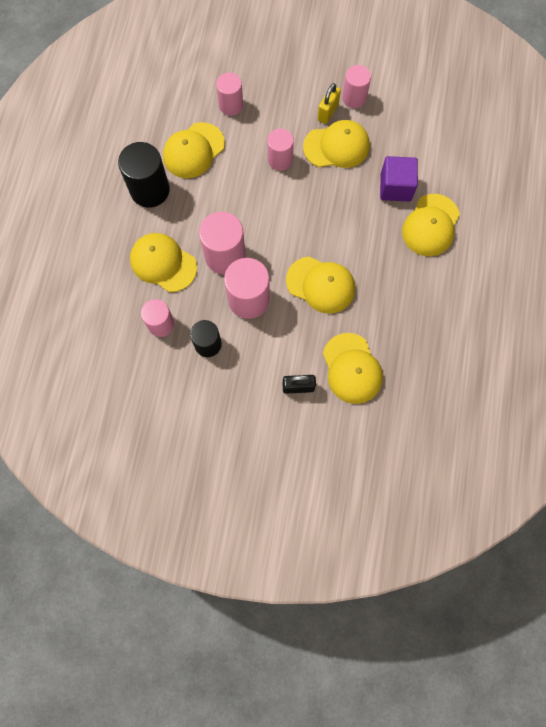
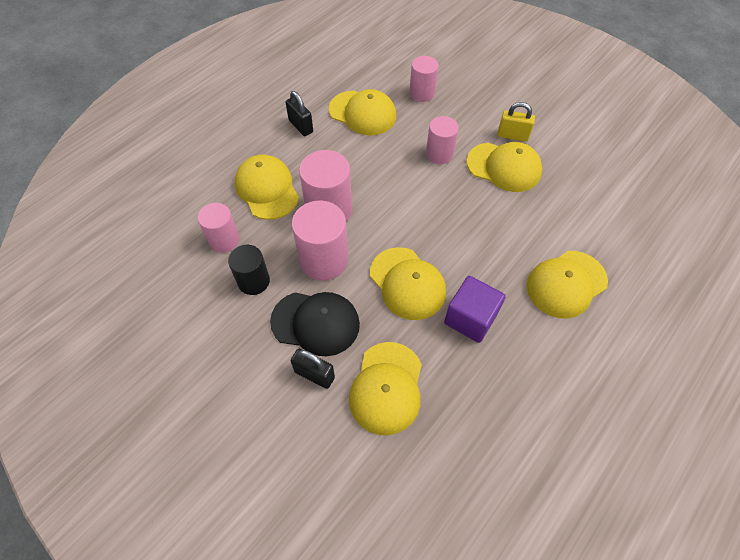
camera: 30 degrees right, 15 degrees down
black cylinder [118,142,170,208] -> black padlock [285,91,313,136]
yellow cap [163,122,225,178] -> yellow cap turned 135 degrees counterclockwise [329,89,397,136]
yellow padlock [317,83,341,124] -> yellow padlock turned 45 degrees clockwise [497,102,535,142]
pink cylinder [342,65,371,108] -> none
purple cube [380,156,418,202] -> purple cube moved to [444,276,506,343]
none -> black cap [270,292,360,356]

